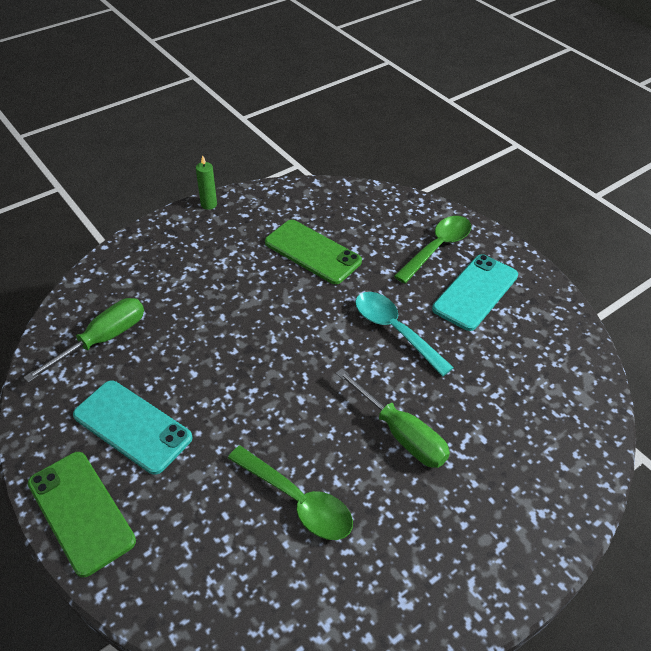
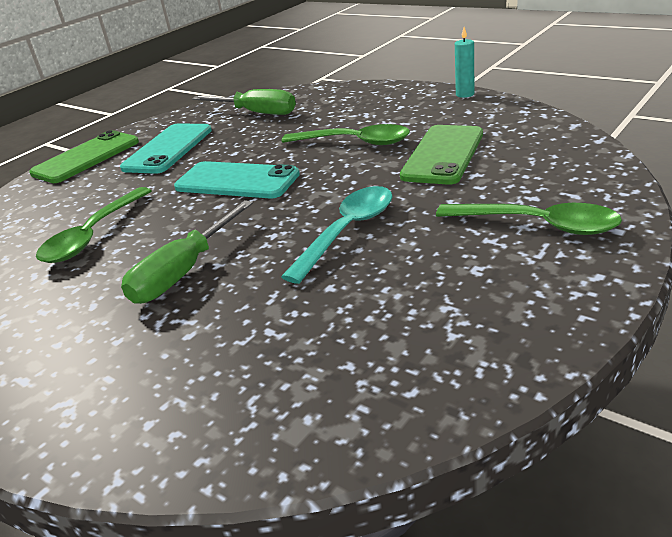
camera: 80 degrees right, 15 degrees down
green candle [196,155,217,210] -> turquoise candle [455,27,474,98]
turquoise phone [432,254,518,331] -> turquoise phone moved to [174,161,300,198]
none -> green spoon [282,124,410,145]

